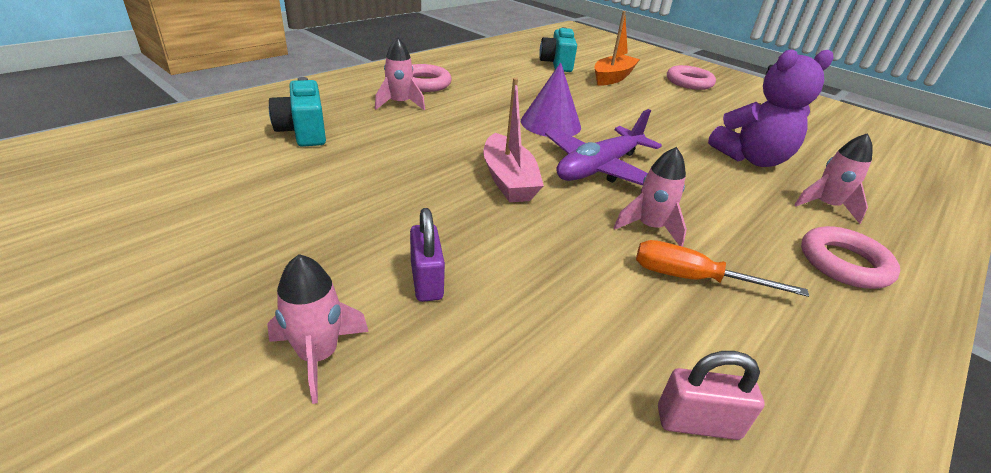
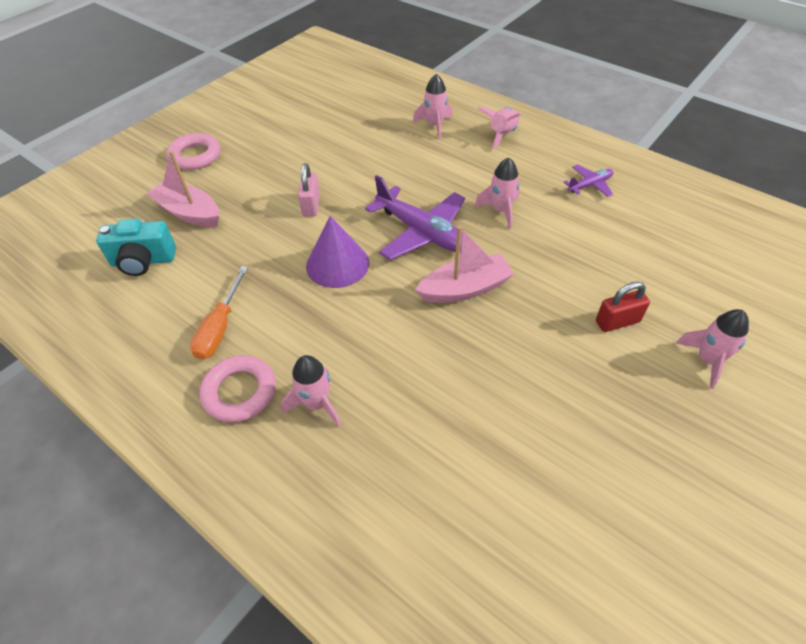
camera: 90 degrees left, 15 degrees up
turquoise camera [269,77,326,147] -> none
purple padlock [410,208,445,302] -> red padlock [596,281,650,332]
orange boat [595,11,640,86] -> pink boat [146,150,219,227]
orange screwdriver [636,240,809,297] -> orange screwdriver moved to [190,266,248,360]
pink padlock [658,351,765,440] -> pink padlock moved to [298,163,320,216]
purple teddy bear [708,49,834,167] -> none
pink ring [801,226,900,289] -> pink rocket [478,107,522,149]
none -> purple plane [564,165,613,197]

